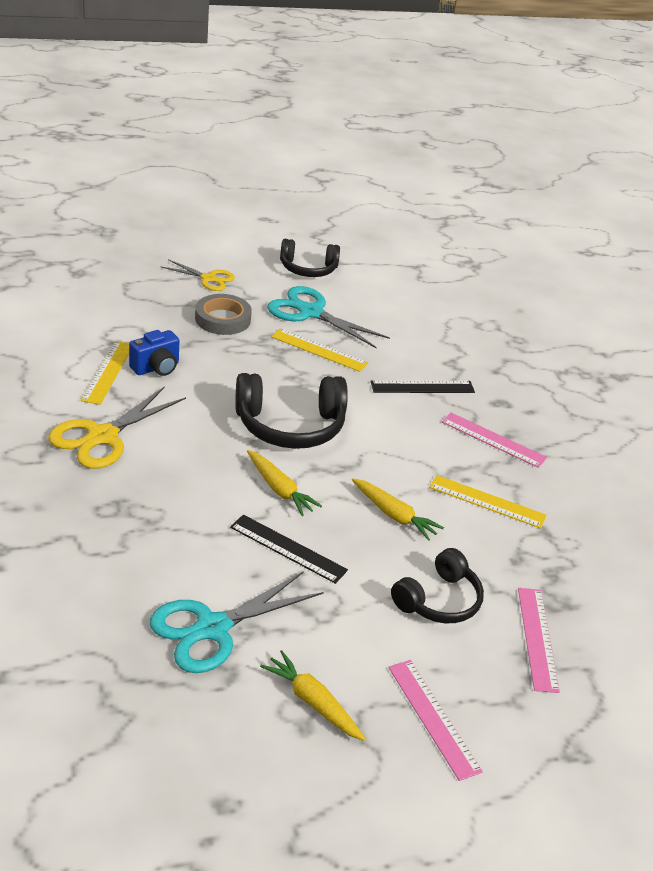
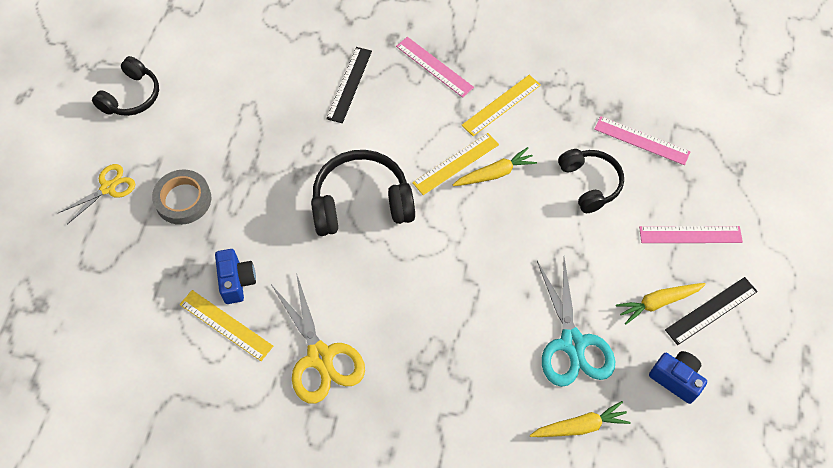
camera: 60 degrees left, 25 degrees up
black ruler [230,515,348,584] -> black ruler moved to [665,277,758,345]
black headphones [235,373,348,449] -> black headphones turned 120 degrees counterclockwise [311,150,415,236]
yellow carrot [247,450,322,516] -> yellow carrot moved to [530,401,631,437]
turquoise scissors [267,286,390,348] -> none
yellow ruler [271,328,368,372] -> yellow ruler moved to [412,133,499,195]
pink ruler [441,413,547,468] -> pink ruler turned 75 degrees clockwise [396,37,474,98]
none -> blue camera [649,351,707,404]

